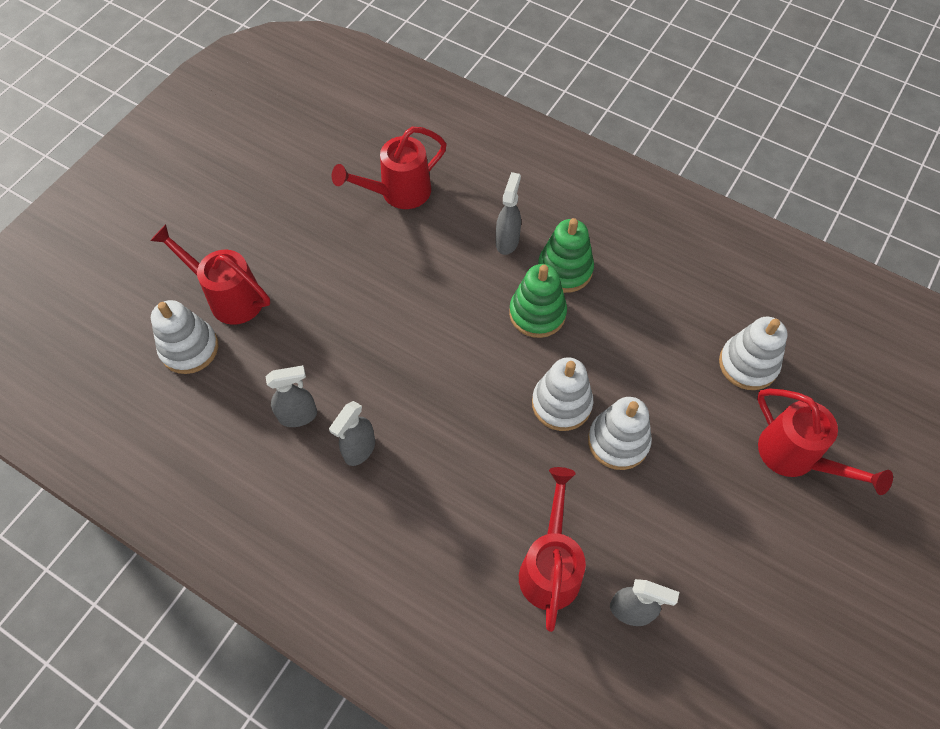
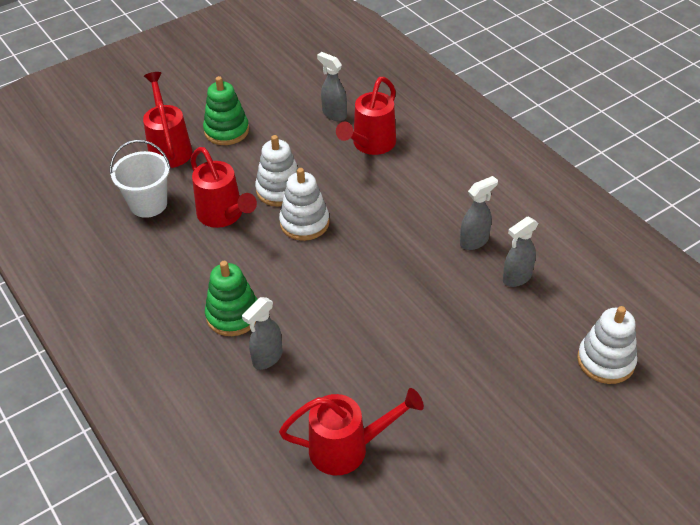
camera: 155 degrees left, 15 degrees down
red watering can [150,224,270,325] -> red watering can moved to [190,147,257,228]
grey spray bottle [265,365,317,427] -> grey spray bottle turned 45 degrees counterclockwise [503,217,538,287]
green stacking toy [509,264,567,338] -> green stacking toy moved to [203,76,249,145]
white stacking toy [719,317,787,390] -> white bucket [110,140,171,218]

